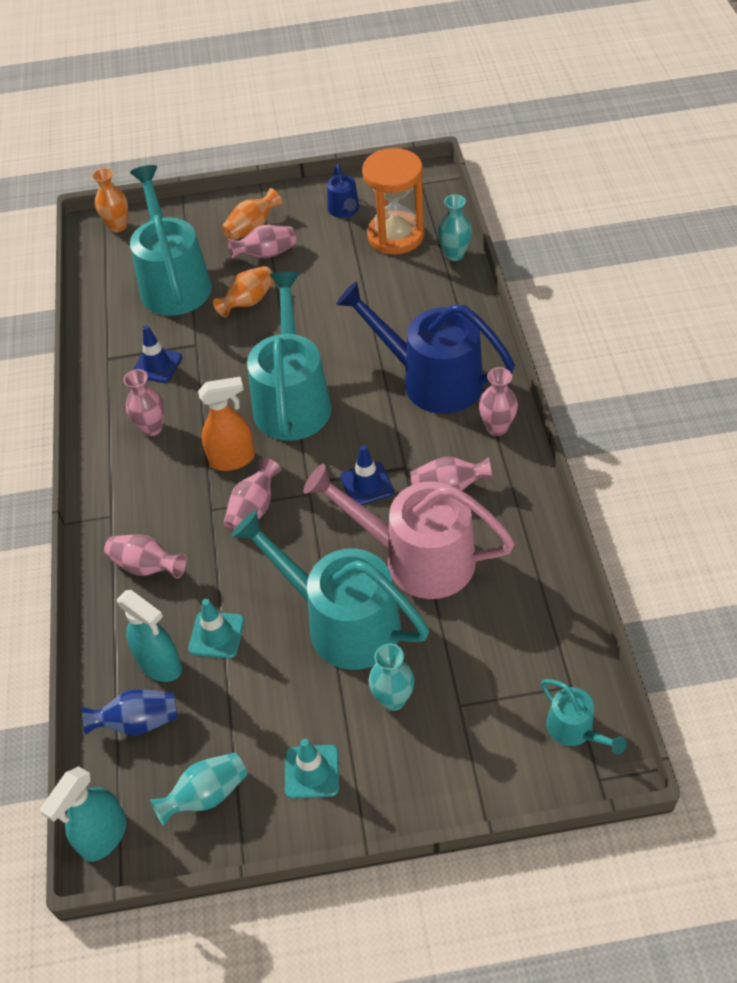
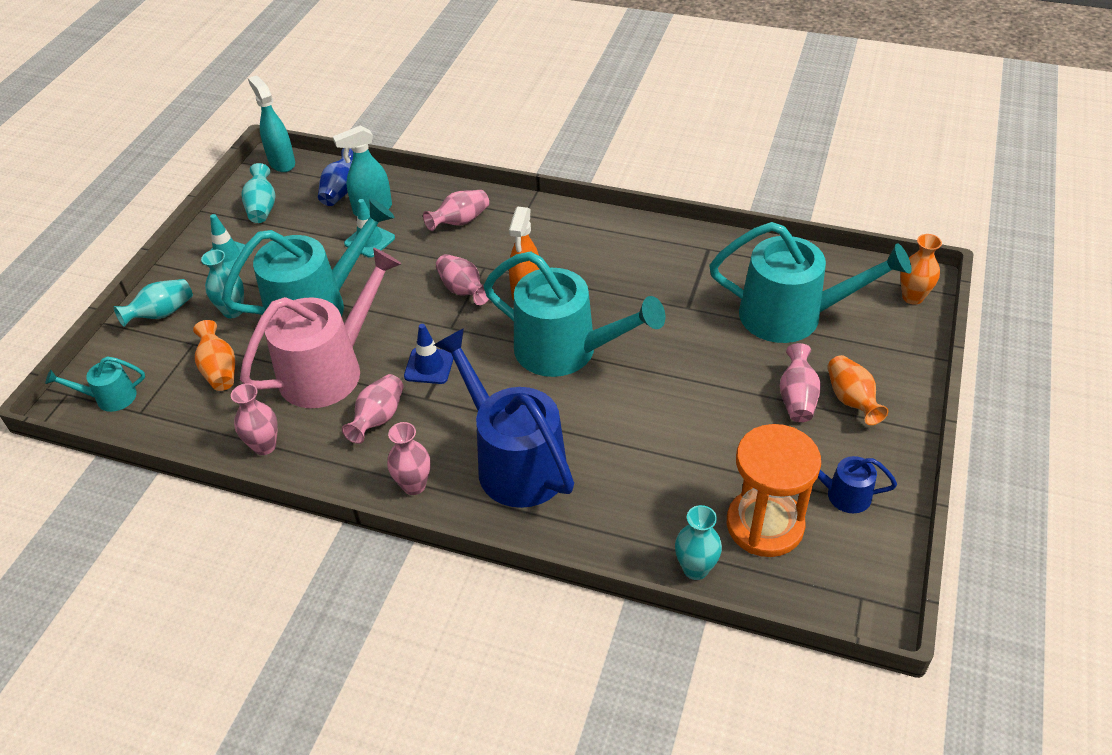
camera: 115 degrees right, 5 degrees down
pink vase [124,369,164,436] -> pink vase moved to [231,383,278,455]
blue traffic cone [133,325,182,383] -> none
orange vase [213,266,274,317] -> orange vase moved to [193,320,235,391]
blue watering can [336,281,515,414] -> blue watering can turned 90 degrees counterclockwise [434,328,574,508]
none -> turquoise vase [113,279,193,327]

